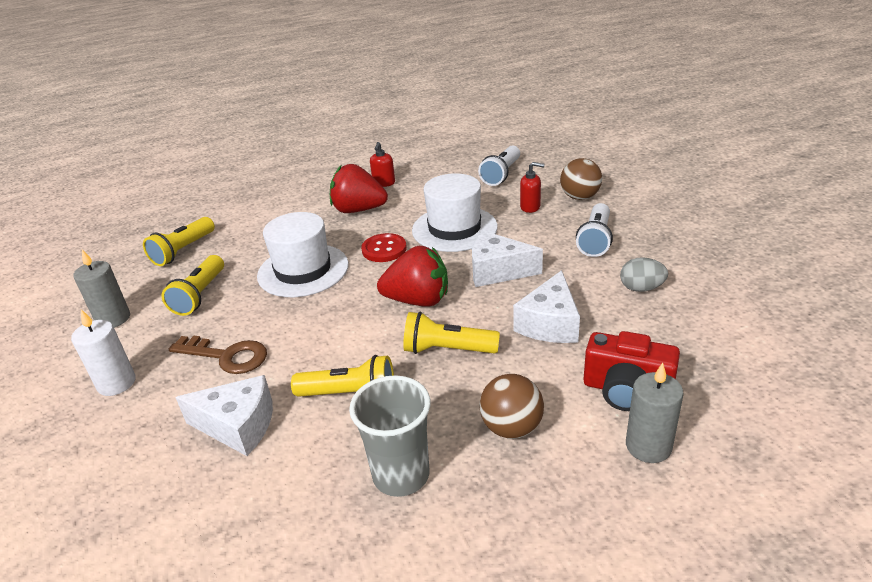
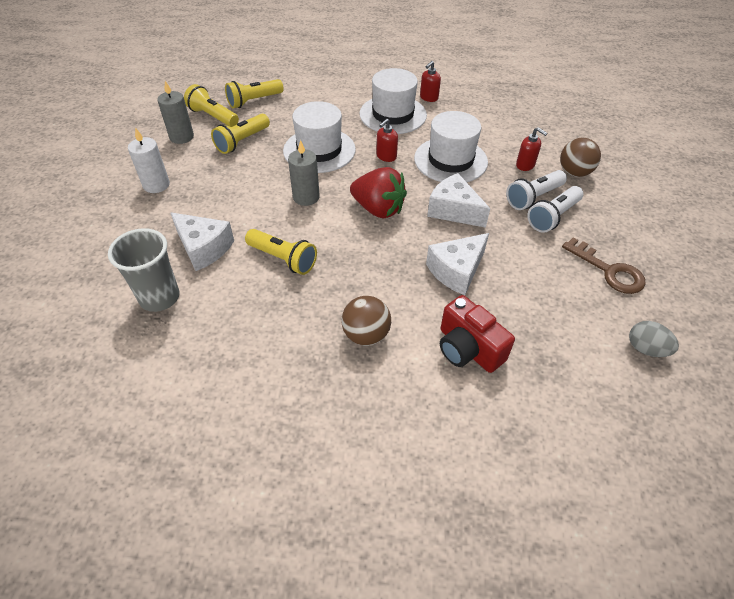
camera: 25 degrees right, 15 degrees up
brown key [169,335,267,374] -> brown key moved to [562,238,646,294]
red strawberry [330,164,388,213] -> white hat [360,68,427,134]
grey cup [349,375,431,497] -> grey cup moved to [108,228,180,312]
red button [361,233,407,262] -> red soap dispenser [376,119,398,162]
yellow flashlight [403,312,500,354] -> yellow flashlight moved to [184,84,239,127]
white flashlight [478,145,520,186] -> white flashlight moved to [506,170,567,210]
grey egg [620,257,668,292] -> grey egg moved to [629,321,679,357]
grey candle [626,363,684,463] -> grey candle moved to [288,140,320,206]

